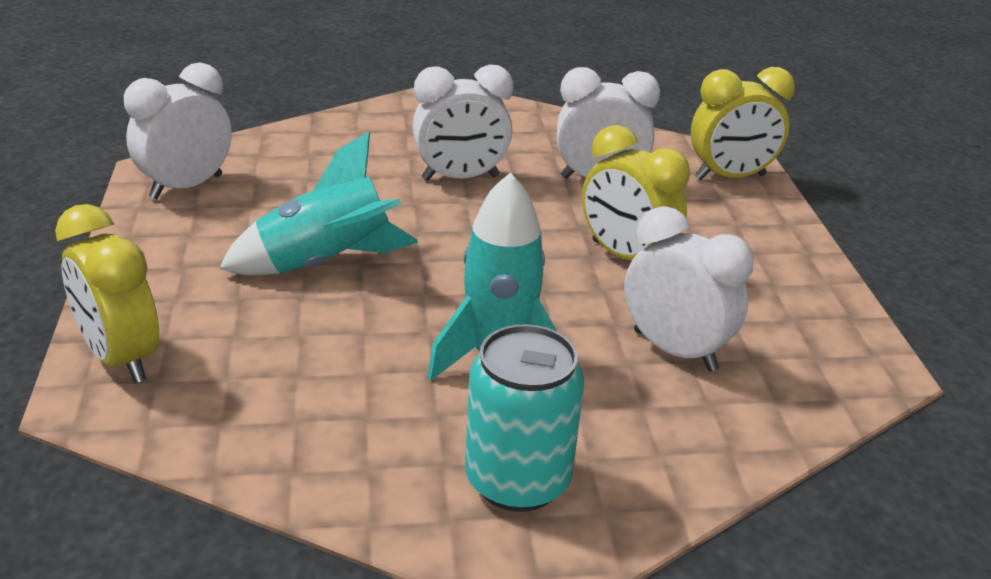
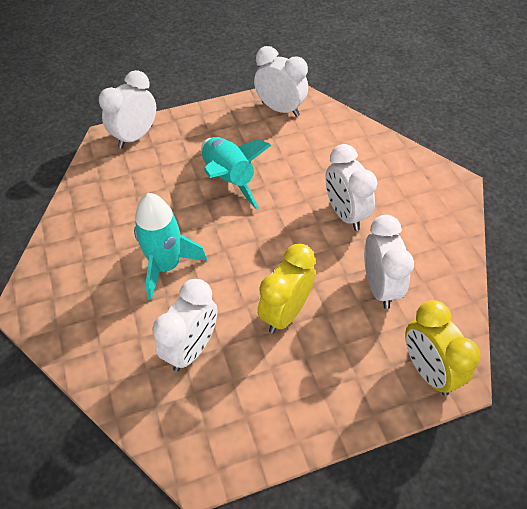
camera: 80 degrees right, 20 degrees up
yellow clock [55,204,159,383] -> white clock [99,70,156,149]
turquoise can [465,324,584,512] -> none

